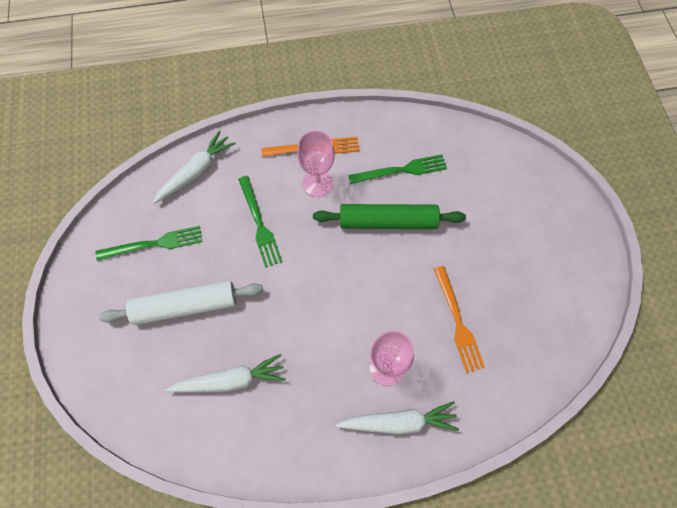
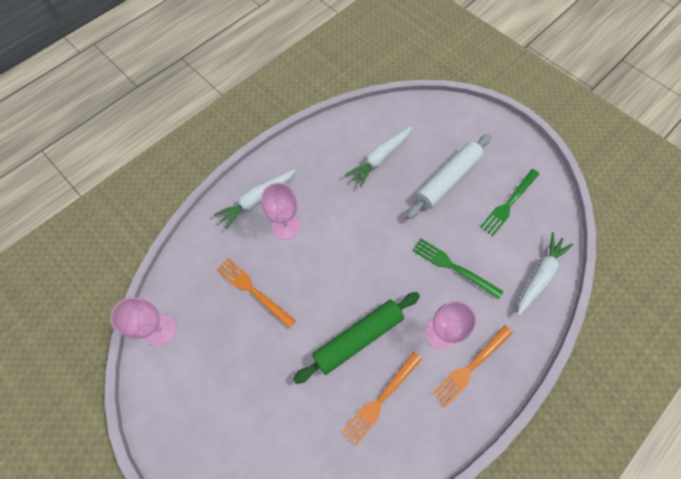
camera: 145 degrees right, 0 degrees up
white carrot [152,130,236,204] -> white carrot turned 150 degrees counterclockwise [517,232,573,316]
green fork [348,154,447,184] -> orange fork [342,351,422,446]
none -> pink goblet [110,297,176,346]

